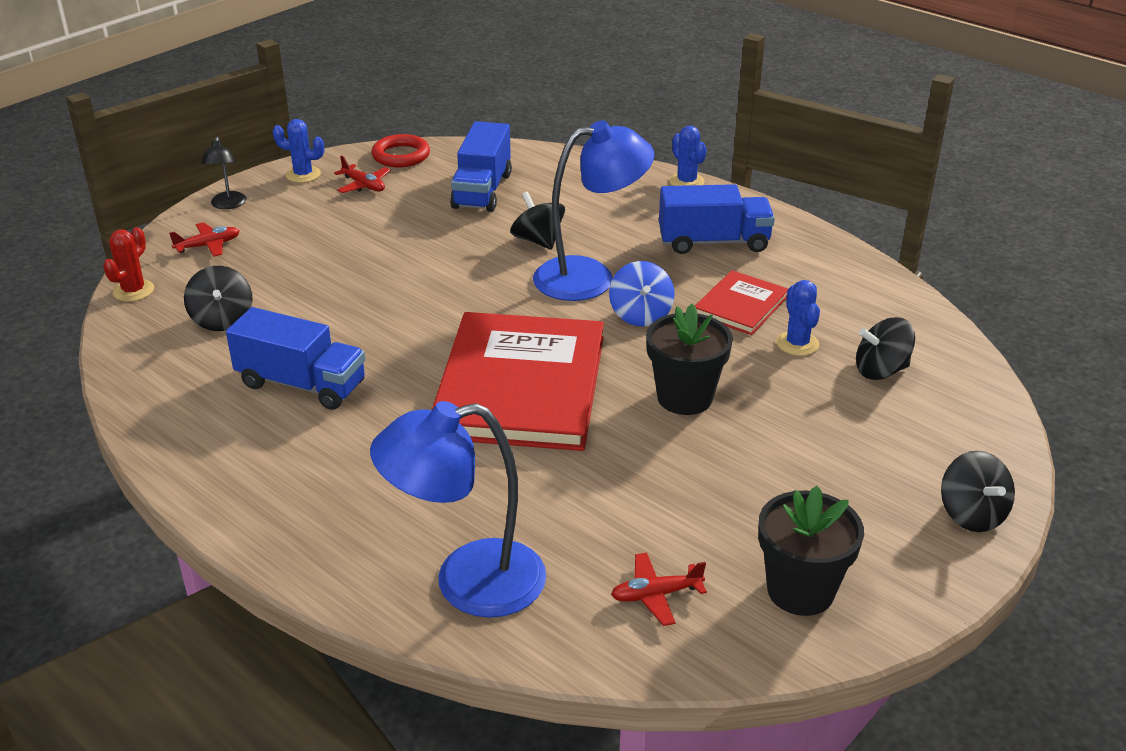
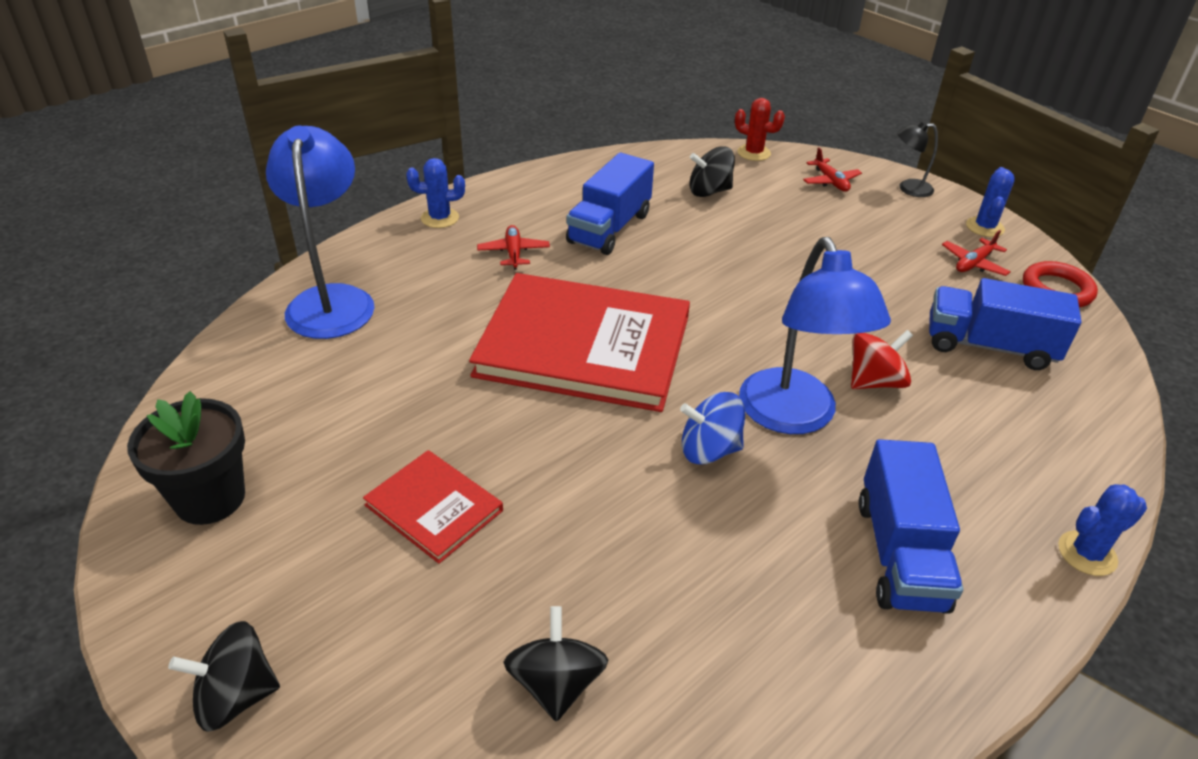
camera: 95 degrees right, 5 degrees up
black spinning top [510,191,565,250] -> red spinning top [851,330,913,389]
red plane [611,552,707,626] -> red plane moved to [477,225,550,270]
black flower pot [646,304,733,415] -> none
red book [695,270,788,335] -> red book moved to [363,450,503,564]
blue cactus [776,280,820,356] -> blue cactus moved to [406,158,465,228]

